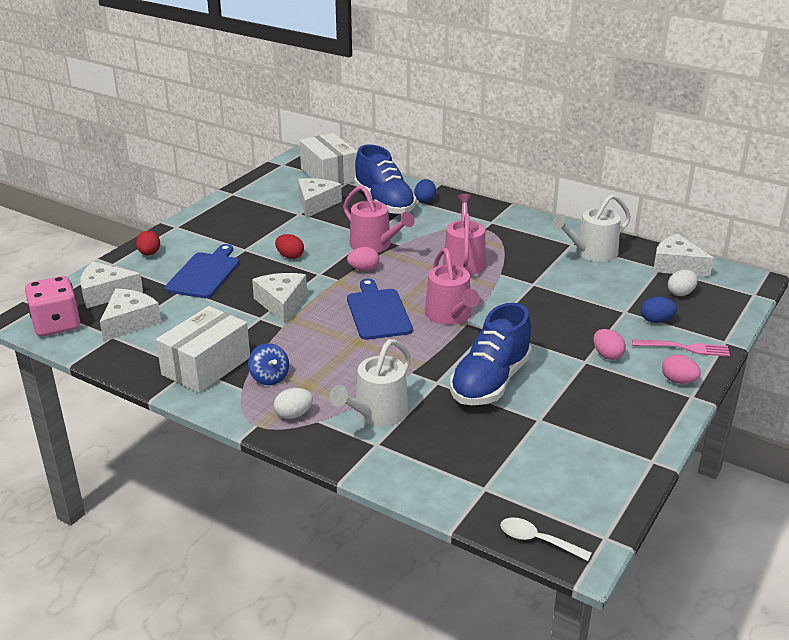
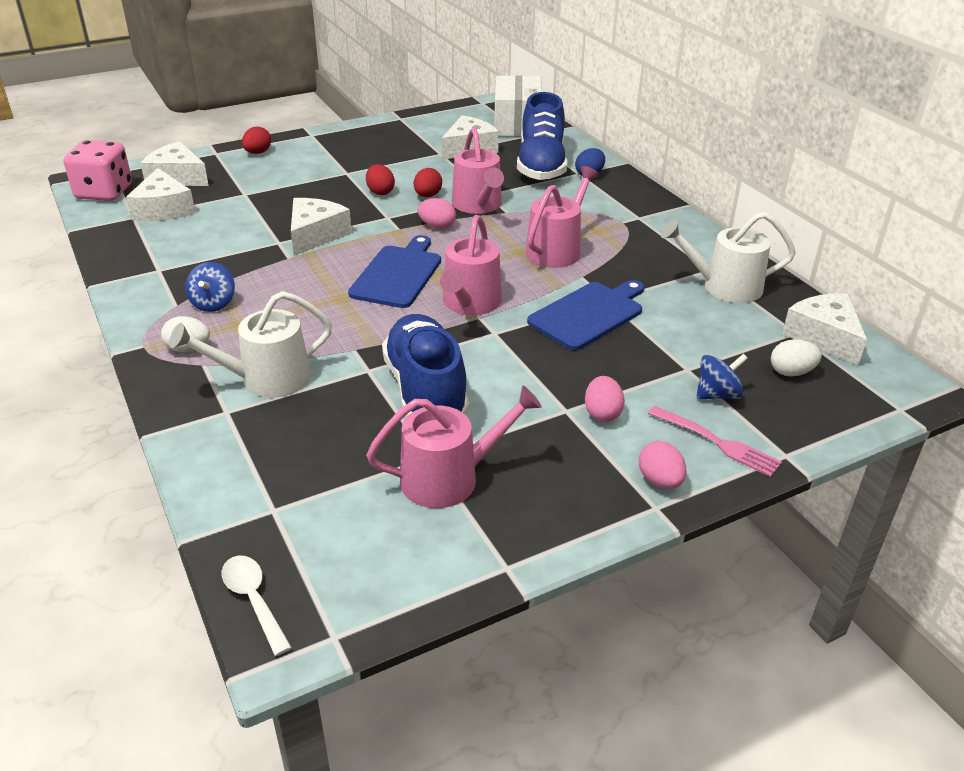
camera: 30 degrees right, 5 degrees up
white cheese [100,289,162,341] -> white cheese turned 105 degrees clockwise [126,168,195,221]
white box [156,306,250,393] -> none
blue cutting board [165,244,239,298] -> blue cutting board moved to [527,280,644,350]
blue shoe [450,303,532,405] -> blue shoe turned 105 degrees clockwise [382,314,469,417]
blue egg [641,297,677,323] -> blue spinning top [696,354,748,400]
none -> pink watering can [366,386,542,508]
none -> red egg [414,168,442,197]

